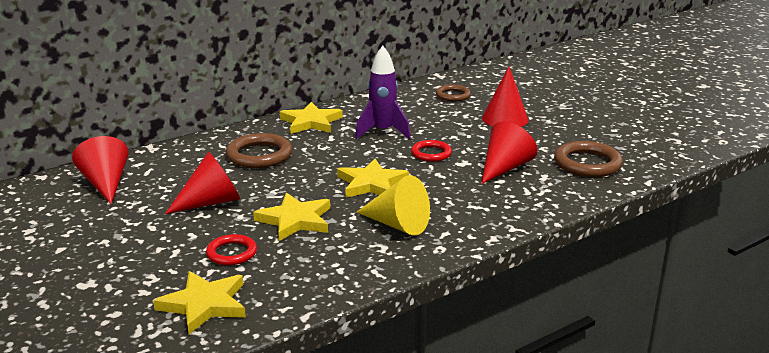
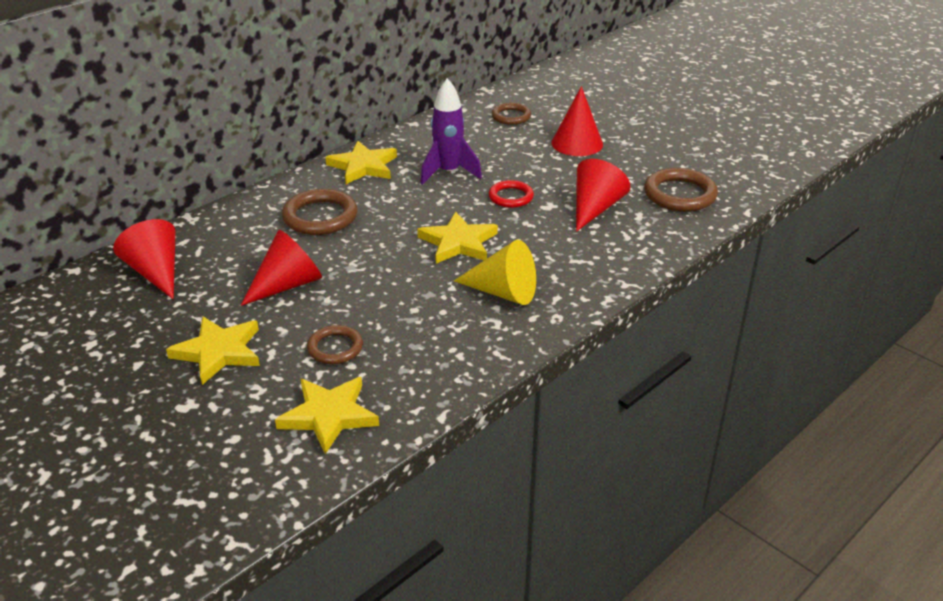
camera: 10 degrees left, 10 degrees up
red ring [206,234,257,265] -> brown ring [307,325,363,364]
yellow star [253,193,330,241] -> yellow star moved to [166,316,260,385]

